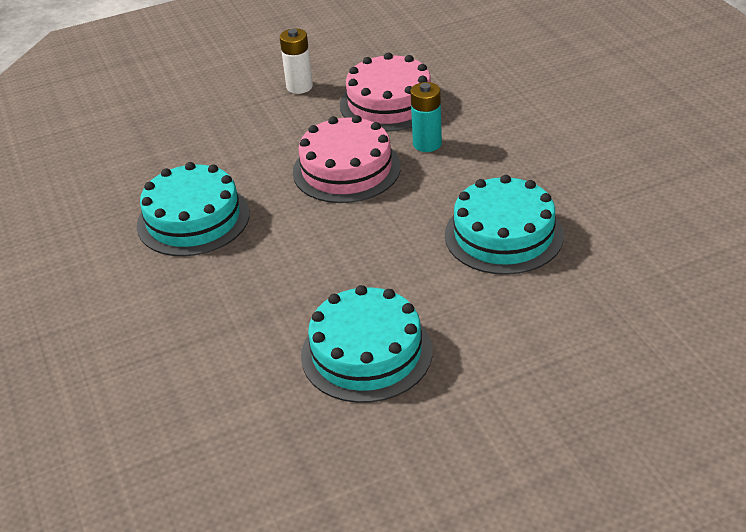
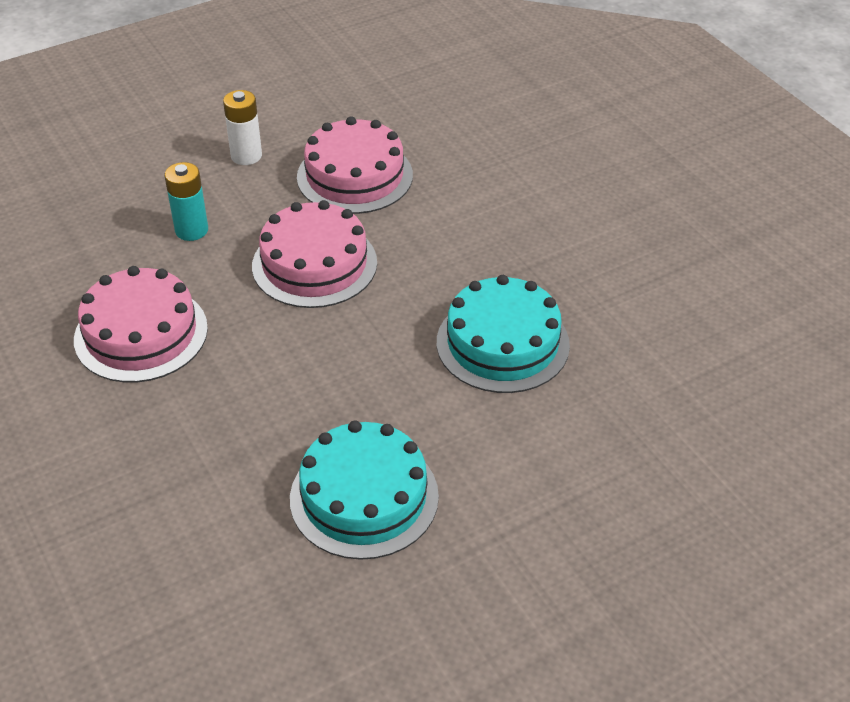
camera: 10 degrees left, 5 degrees up
turquoise cake [137,162,250,256] -> pink cake [74,266,208,383]
turquoise battery [410,82,442,152] -> turquoise battery moved to [164,162,208,241]

